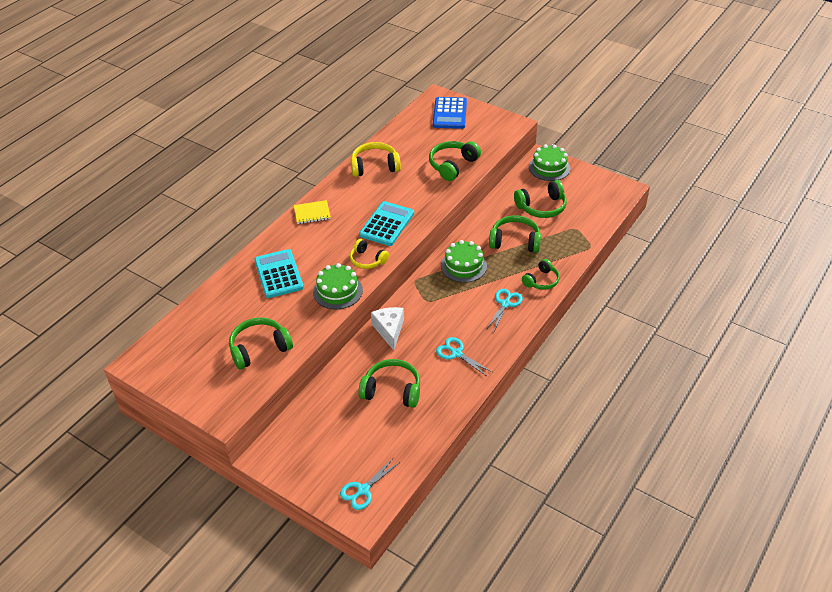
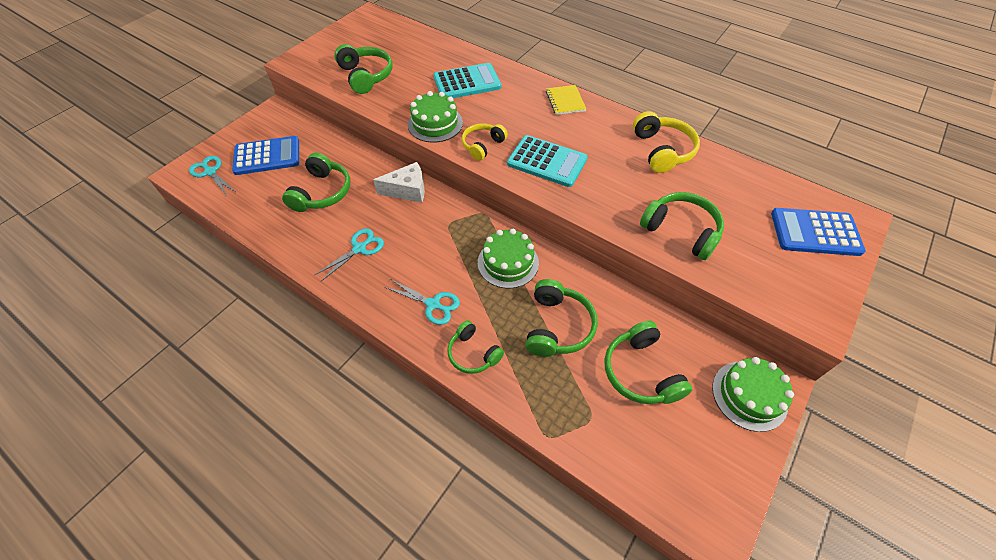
camera: 90 degrees right, 10 degrees up
none -> blue calculator [232,136,299,175]

